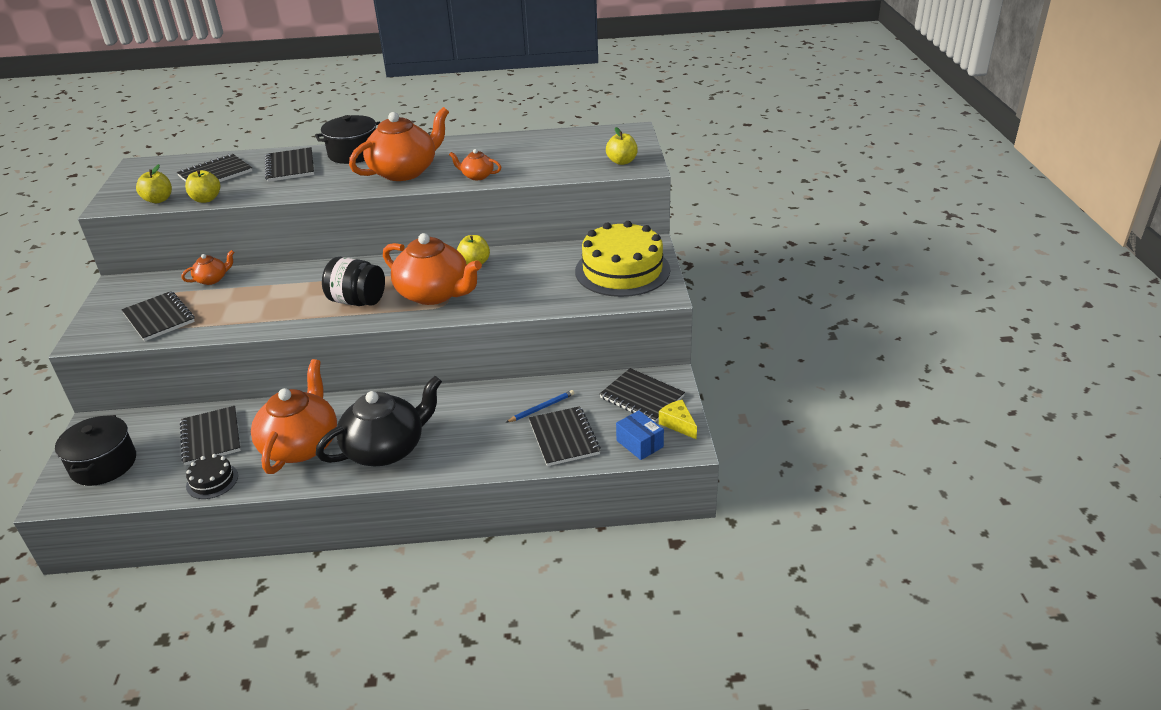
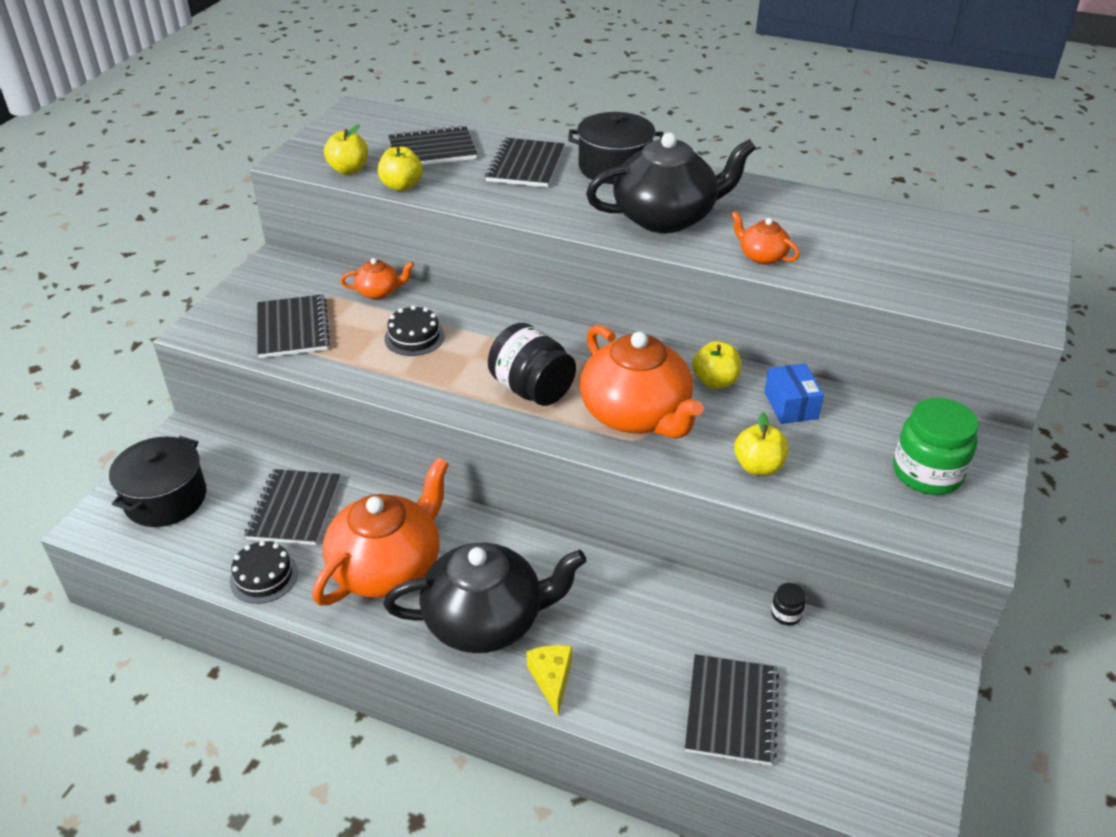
camera: 25 degrees right, 5 degrees up
orange teapot [349,107,449,181] -> black teapot [586,132,756,233]
blue pencil [506,390,574,423] -> none
yellow cake [575,221,670,297] -> green jar [893,398,979,495]
black notebook [600,368,685,423] -> none
yellow apple [606,127,638,165] -> yellow apple moved to [734,412,789,475]
blue box [616,410,664,460] -> blue box moved to [764,364,824,424]
yellow cheese [659,400,697,440] -> yellow cheese moved to [527,645,572,717]
none -> black cake [384,305,444,356]
none -> black jar [771,583,806,625]

